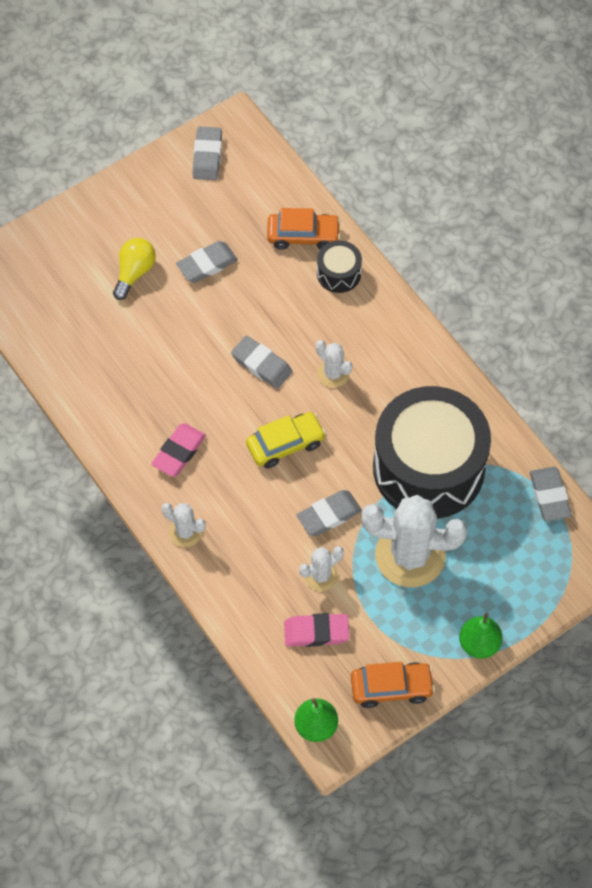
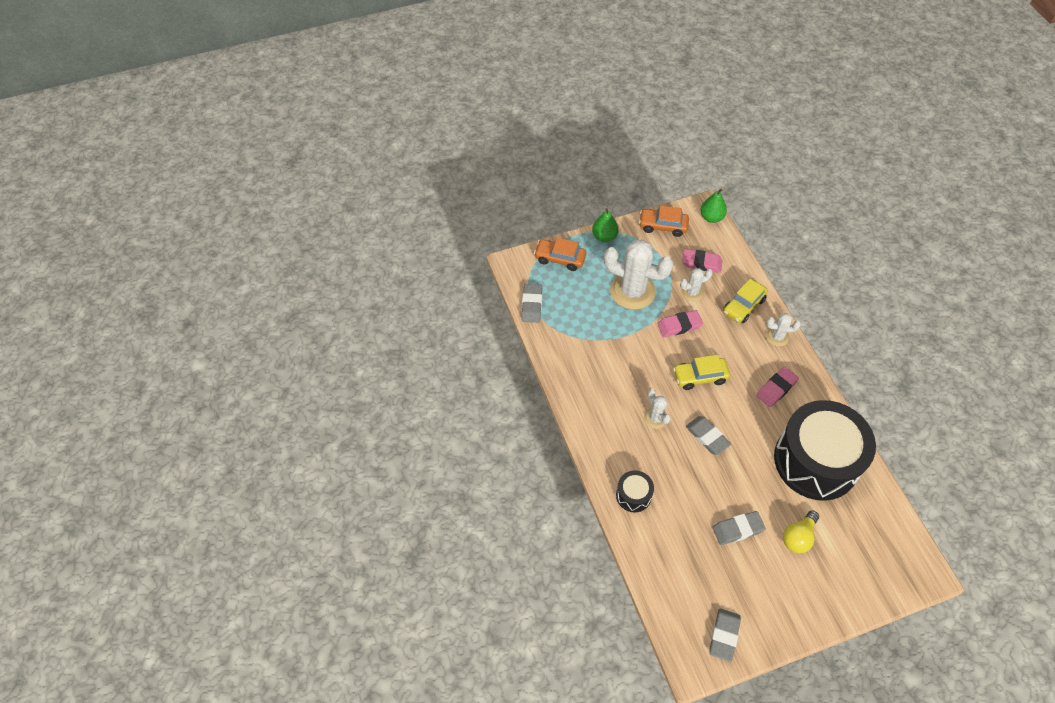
camera: 165 degrees left, 5 degrees down
white cactus [162,503,206,547] -> white cactus turned 45 degrees counterclockwise [766,313,801,346]
orange car [267,208,341,250] -> orange car moved to [534,238,586,271]
grey eraser [297,490,362,536] -> pink eraser [657,310,703,337]
black drum [373,386,491,519] -> black drum moved to [774,400,876,501]
none -> yellow car [723,279,768,323]

